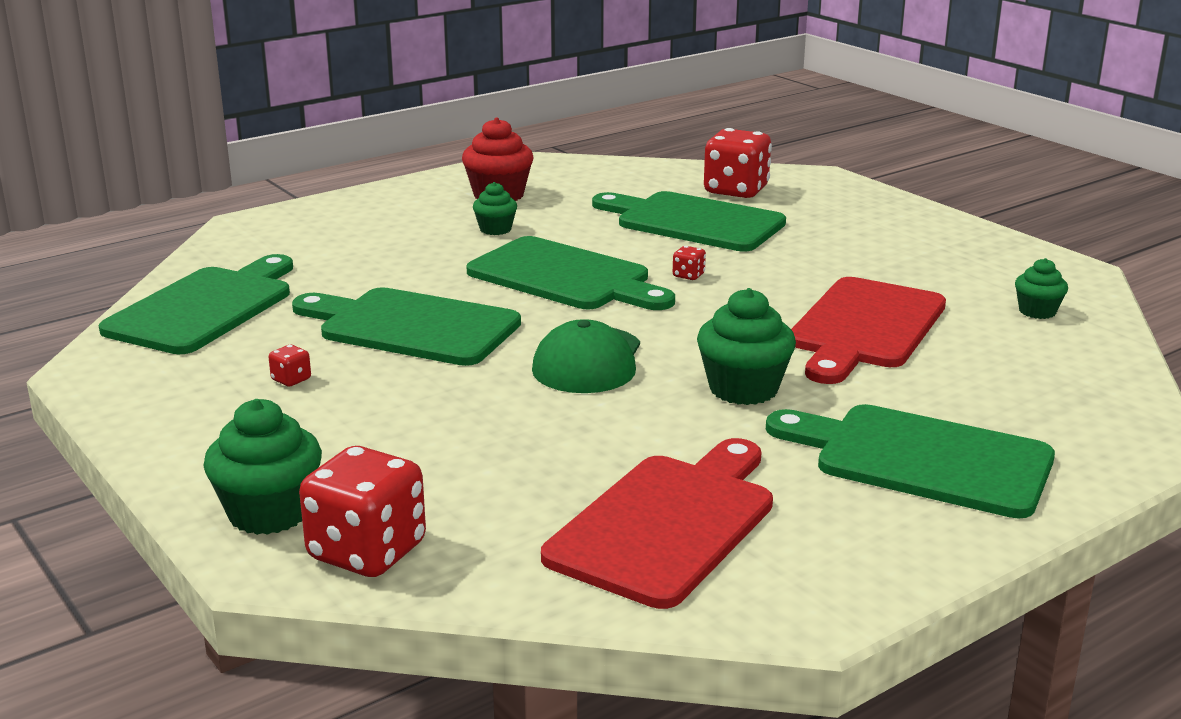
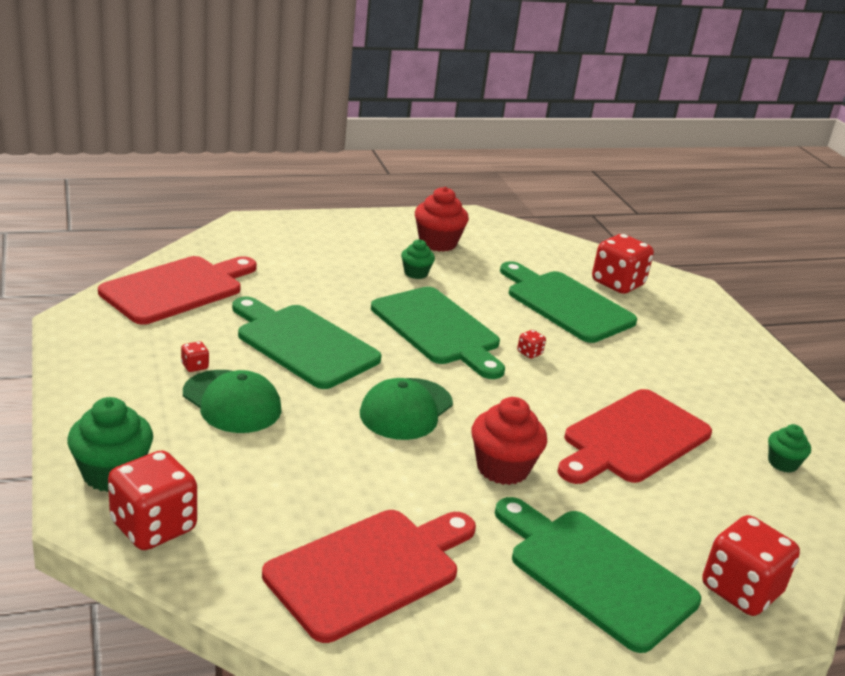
camera: 15 degrees right, 5 degrees up
green cutting board [99,254,293,354] -> red cutting board [98,256,257,325]
green cupcake [697,288,796,405] -> red cupcake [471,397,547,485]
none -> green cap [183,370,282,433]
none -> red dice [702,515,800,616]

